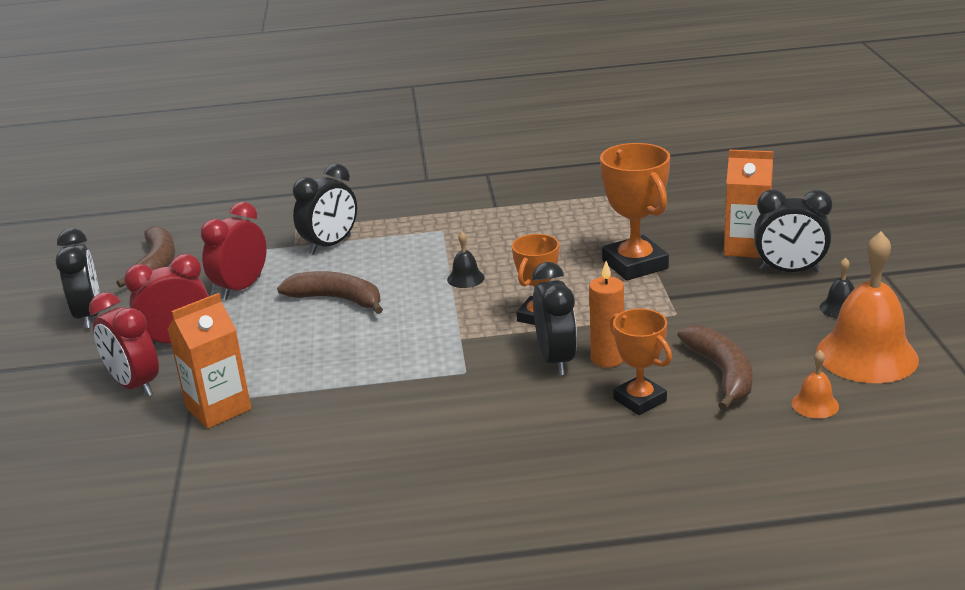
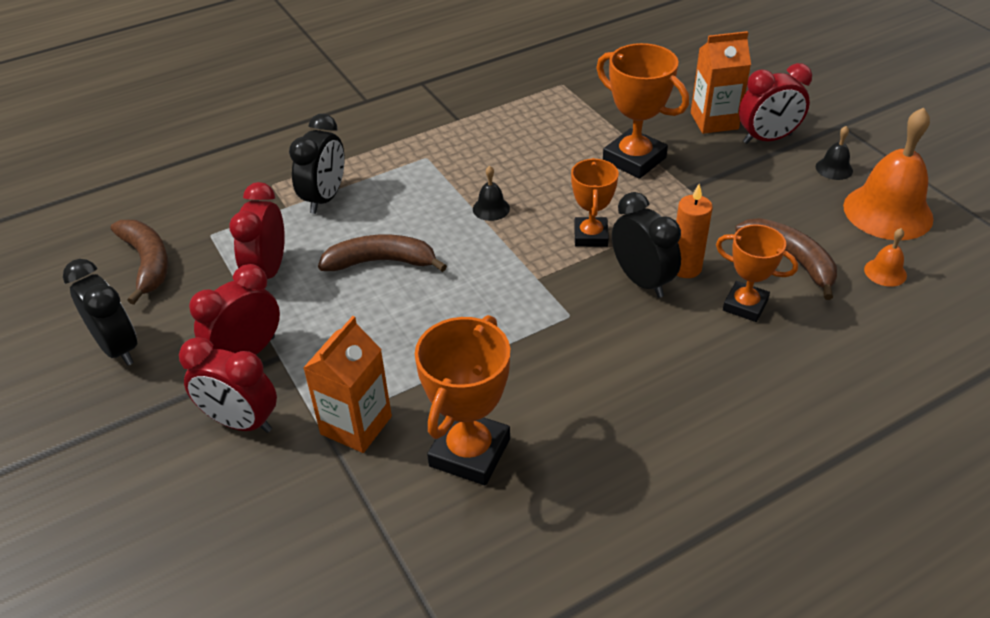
camera: 25 degrees left, 15 degrees up
black clock [754,189,832,272] -> red clock [739,63,812,144]
none -> orange trophy [415,315,510,485]

